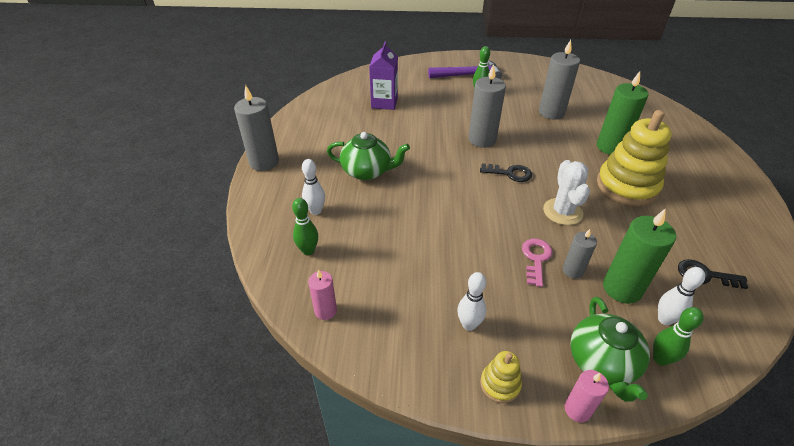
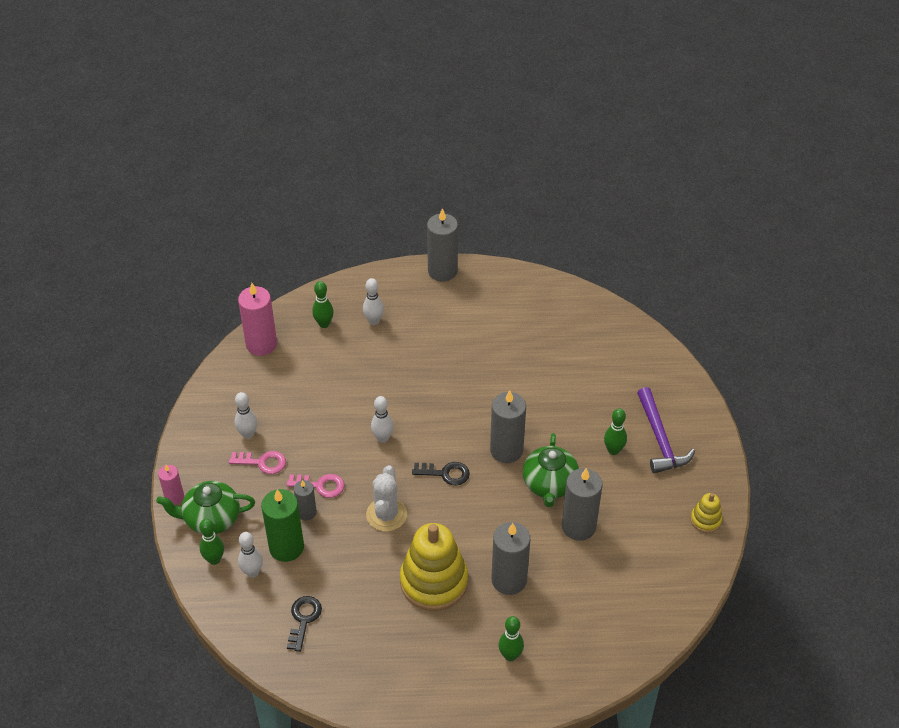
camera: 85 degrees right, 5 degrees up
pink candle [308,269,337,320] -> pink candle [238,283,277,356], size x1.76
green teapot [327,132,410,180] -> green teapot moved to [523,433,579,507]
purple carton [369,41,398,110] -> none
black key [480,163,532,182] -> black key turned 90 degrees counterclockwise [412,462,470,485]
yellow stacking toy [480,351,522,403] -> yellow stacking toy moved to [691,493,722,533]
white cactus [543,160,590,225] -> white cactus turned 75 degrees counterclockwise [366,465,407,531]
green candle [597,71,648,155] -> grey candle [492,522,530,595]
none -> pink key [229,451,286,474]
none -> white bowling pin [371,396,394,443]
none -> green bowling pin [498,616,524,661]

